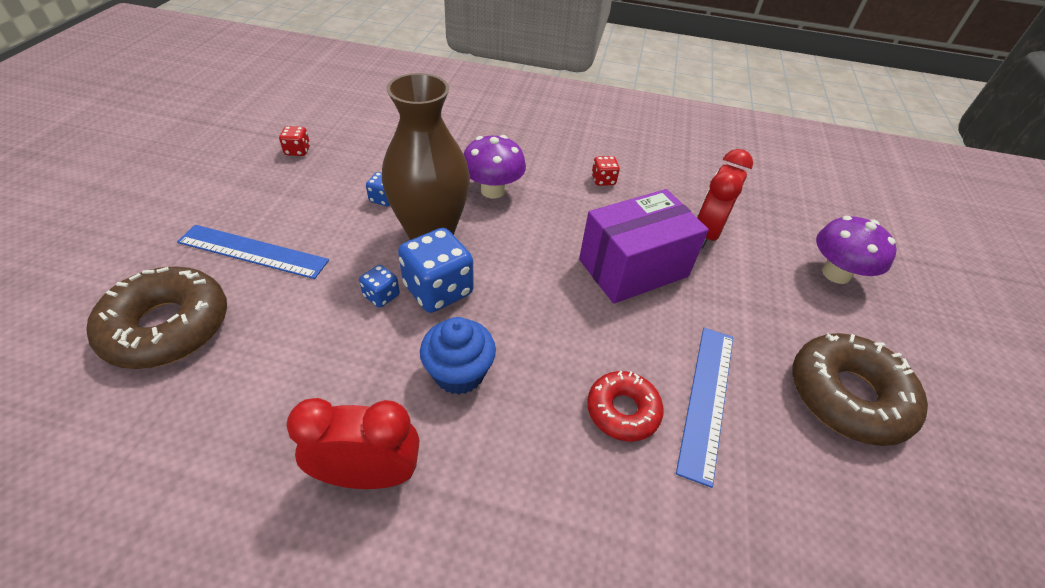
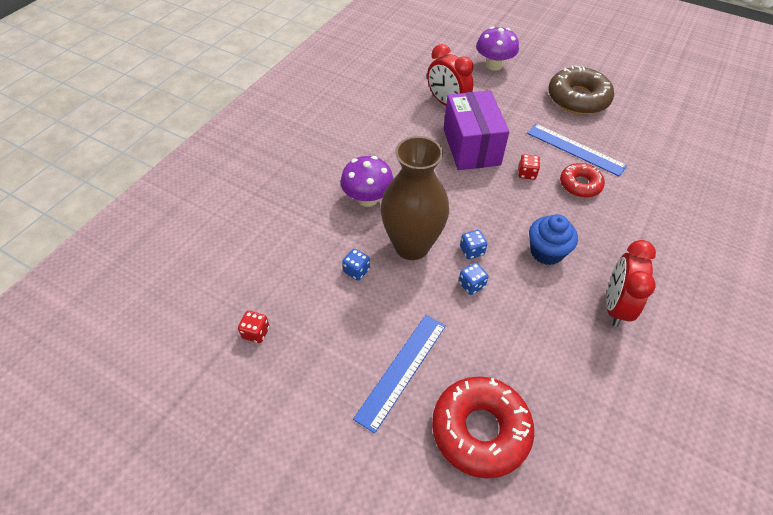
camera: 70 degrees left, 5 degrees up
brown donut [86,267,227,369] -> red donut [432,376,534,479]
blue dice [398,228,474,313] -> blue dice [460,230,487,259], size x0.50
red dice [592,156,620,186] -> red dice moved to [518,154,540,180]

